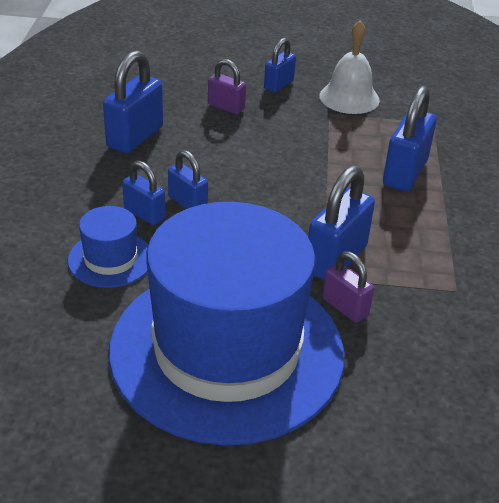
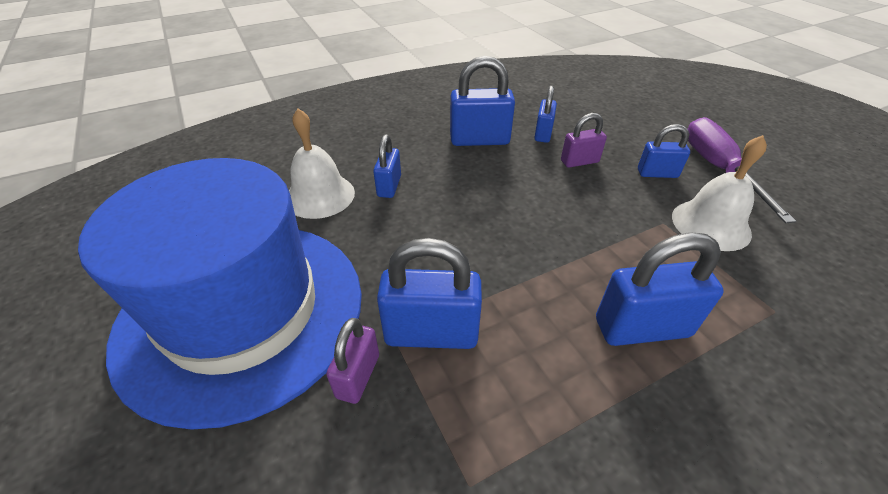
camera: 60 degrees right, 5 degrees up
blue hat [68,206,148,288] -> white bell [289,109,355,219]
blue padlock [168,150,208,209] -> blue padlock moved to [534,86,557,143]
purple padlock [208,59,246,114] -> purple padlock turned 75 degrees clockwise [561,113,607,168]
none -> purple screwdriver [688,117,797,223]

